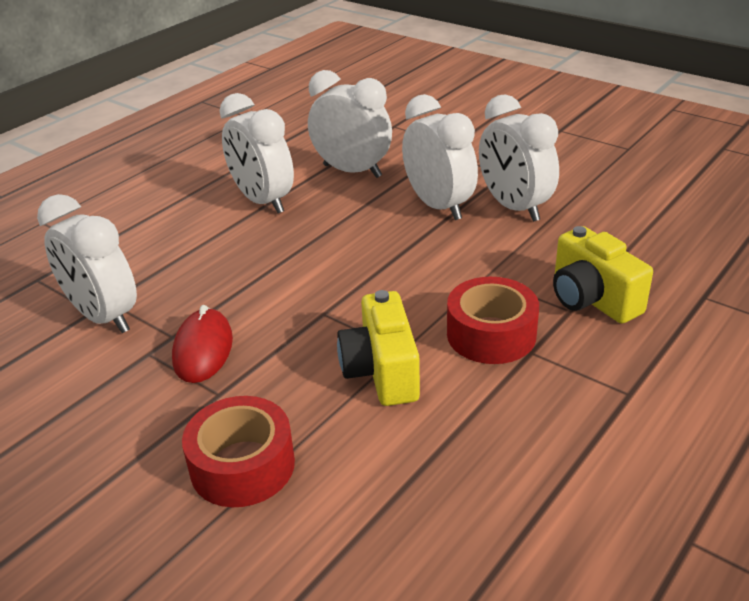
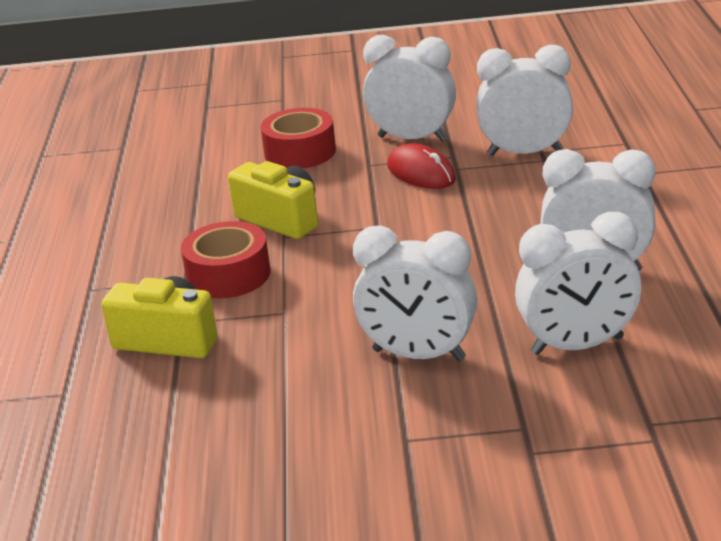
camera: 140 degrees right, 5 degrees down
white clock [479,94,559,222] -> white clock moved to [363,35,456,141]

